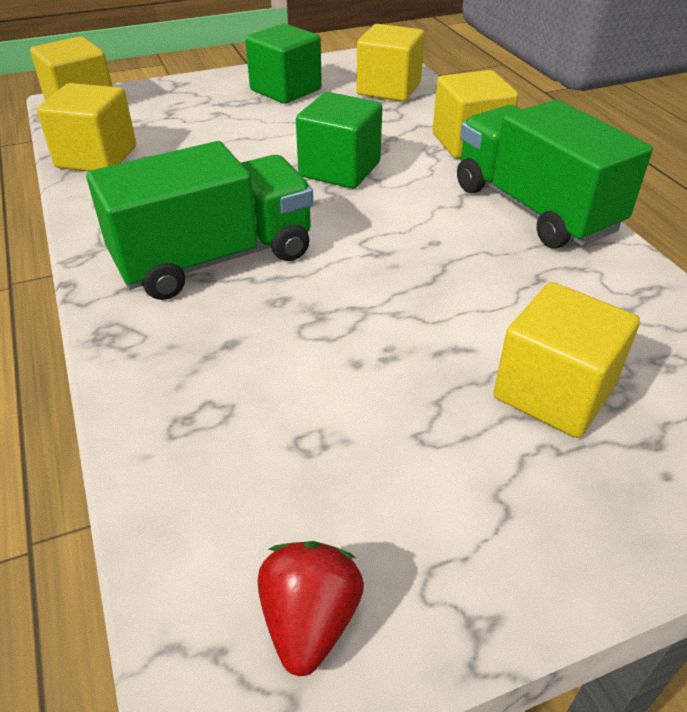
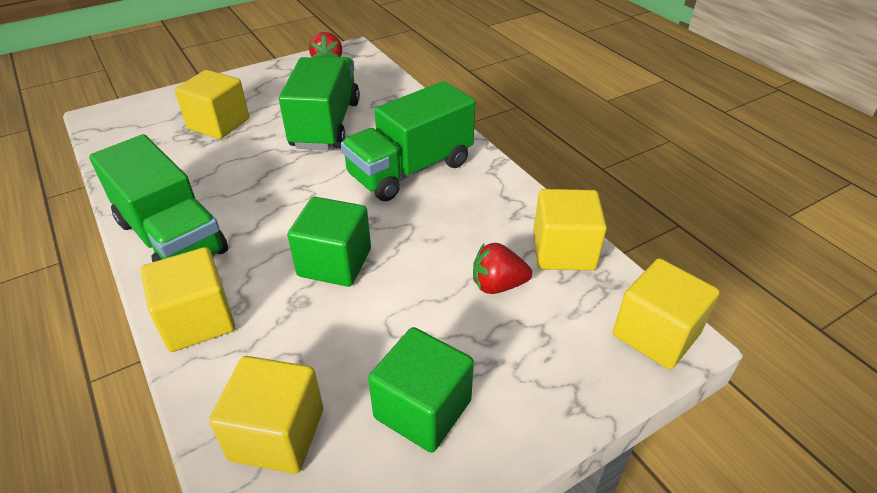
camera: 170 degrees right, 0 degrees up
none -> green truck [279,56,360,150]
none -> red strawberry [473,243,532,294]

